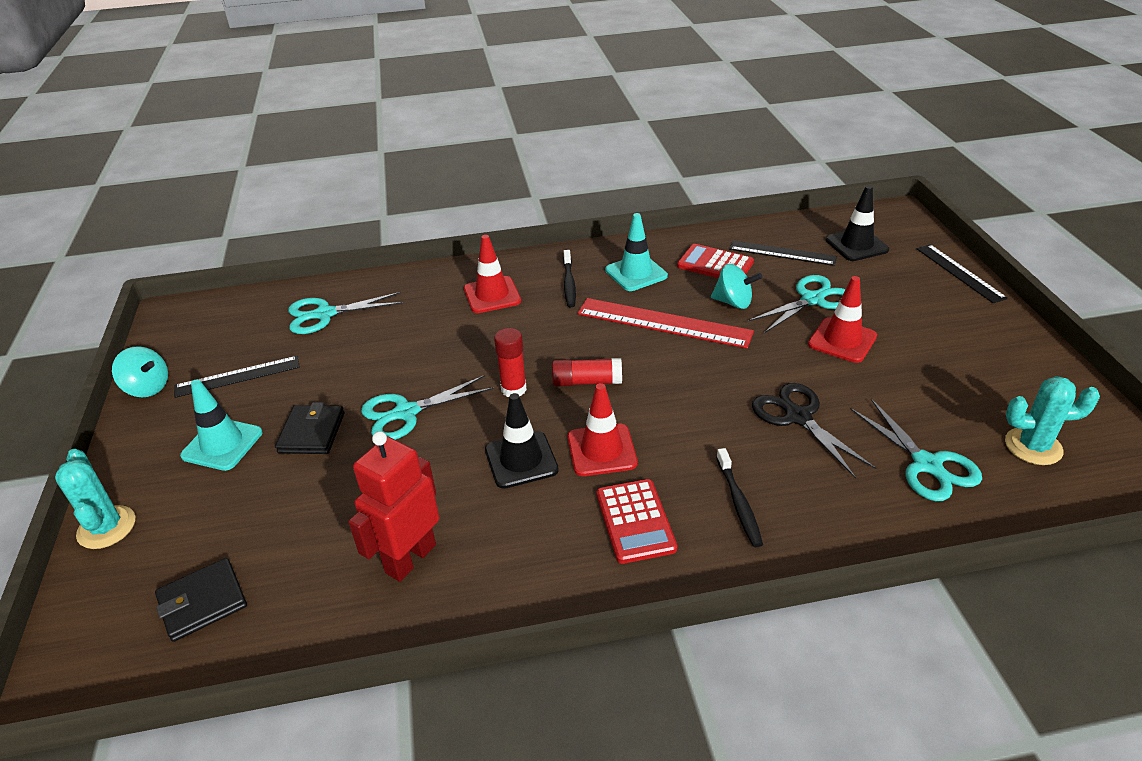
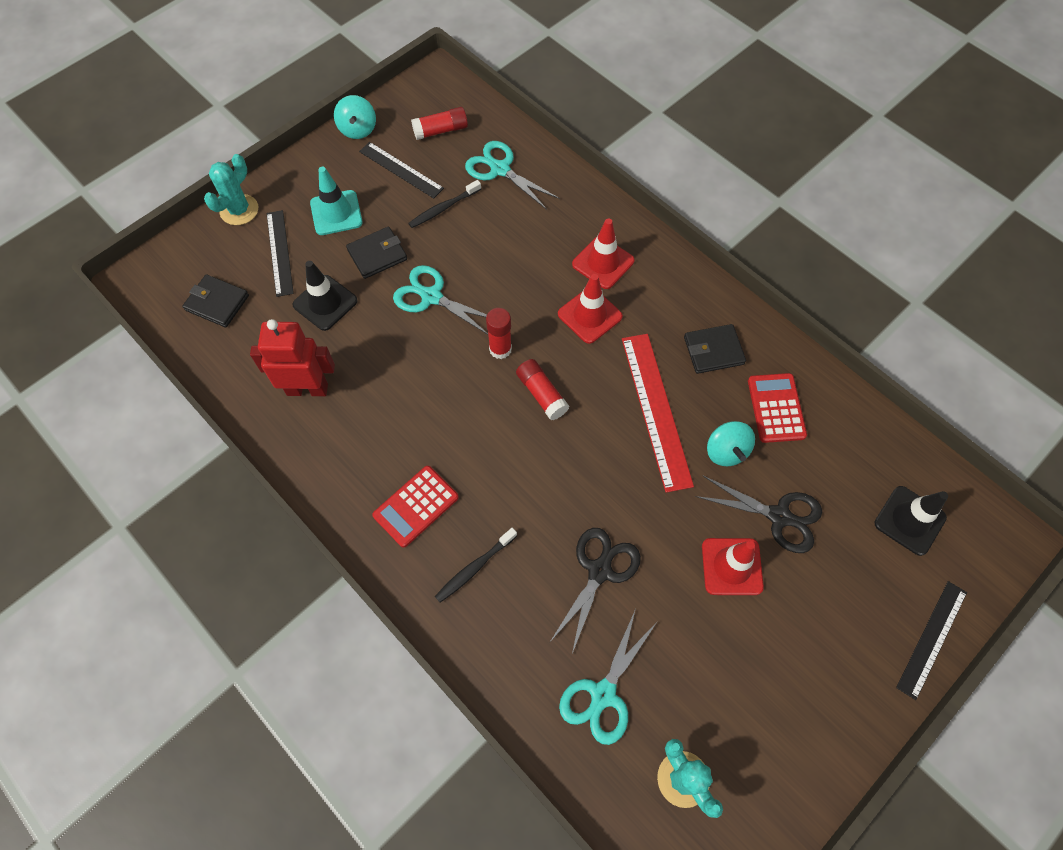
camera: 55 degrees right, 25 degrees up
black traffic cone [485,393,559,489] -> black traffic cone moved to [292,261,358,331]
black toothbrush [563,250,576,307] -> black toothbrush moved to [408,180,481,228]
red traffic cone [567,383,638,476] -> red traffic cone moved to [558,274,623,344]
turquoise traffic cone [605,213,668,291] -> black wallet [684,324,746,374]
black ruler [729,240,837,266] -> black ruler moved to [267,210,294,297]
turquoise scissors [748,275,846,333] -> black scissors [695,476,822,553]
none -> red glue stick [411,107,468,140]

